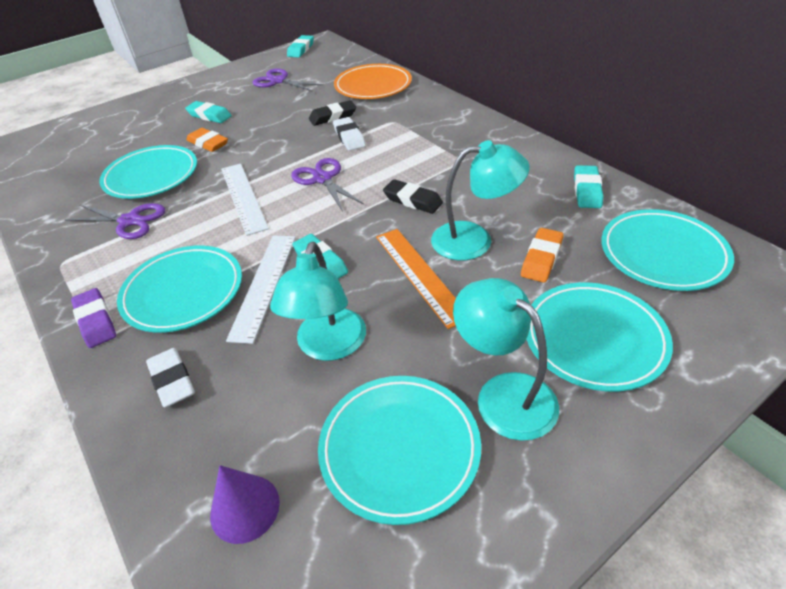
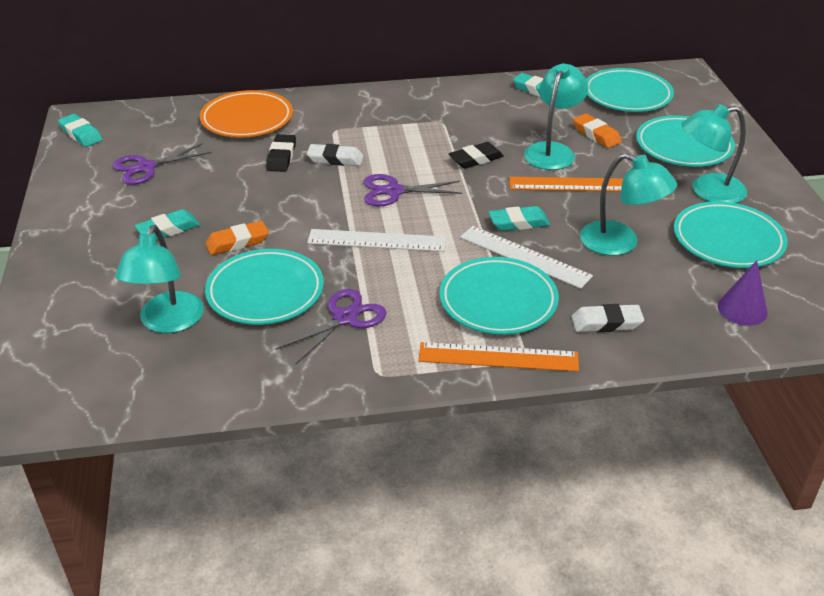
camera: 65 degrees left, 5 degrees down
purple eraser [71,288,116,348] -> orange ruler [418,342,579,372]
none -> turquoise lamp [115,225,204,333]

